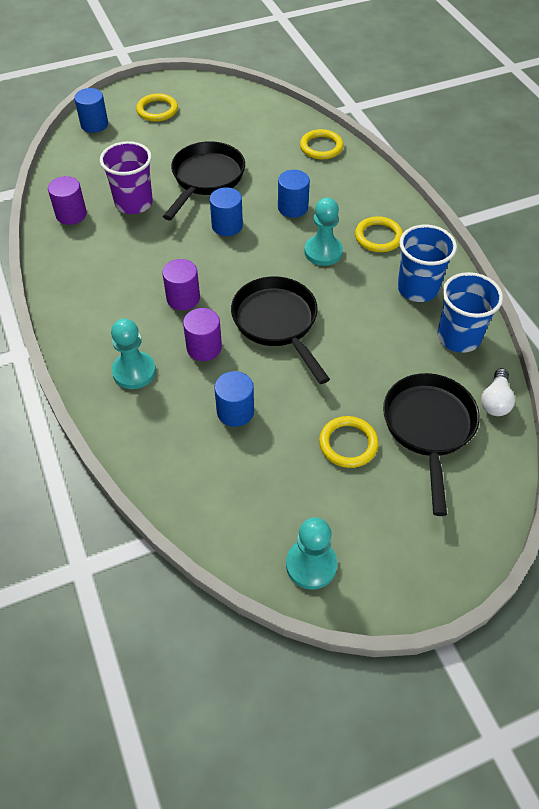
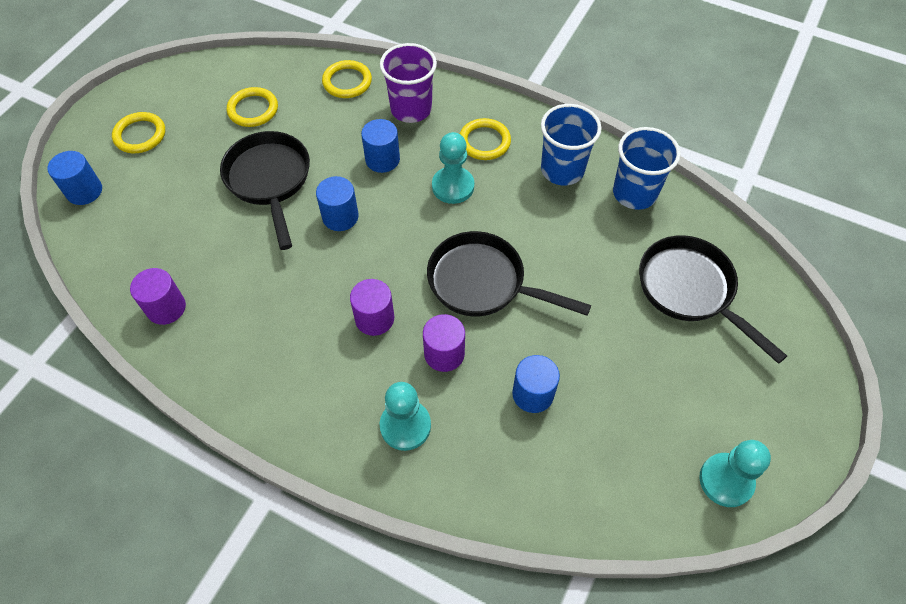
camera: 40 degrees left, 5 degrees up
purple cup [100,141,153,214] -> purple cup moved to [380,43,437,123]
yellow ring [319,416,379,468] -> yellow ring moved to [227,87,278,127]
white light bulb [481,368,515,416] -> none

